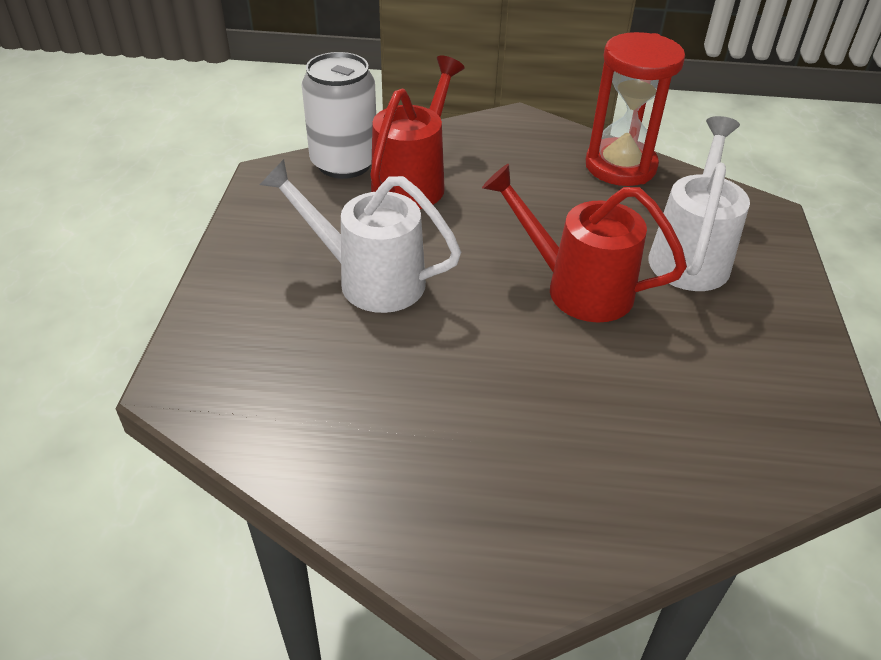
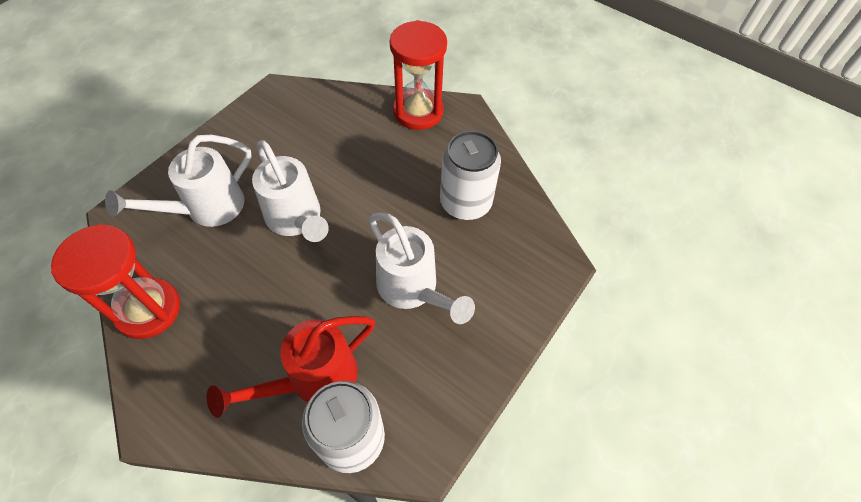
camera: 150 degrees left, 15 degrees up
red watering can [482,164,687,323] -> white watering can [252,140,329,242]
none -> red hourglass [390,20,447,130]
none -> white can [440,131,501,220]

